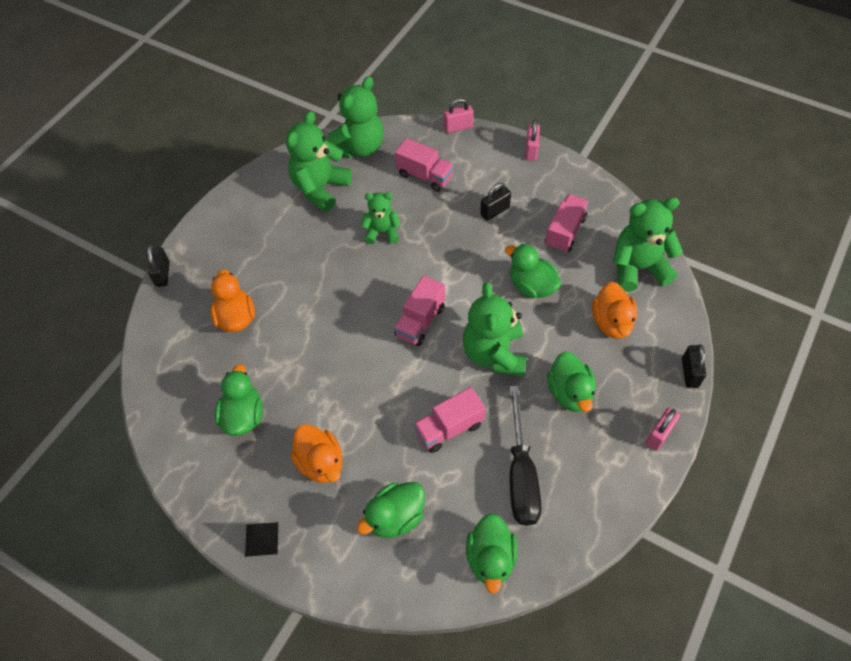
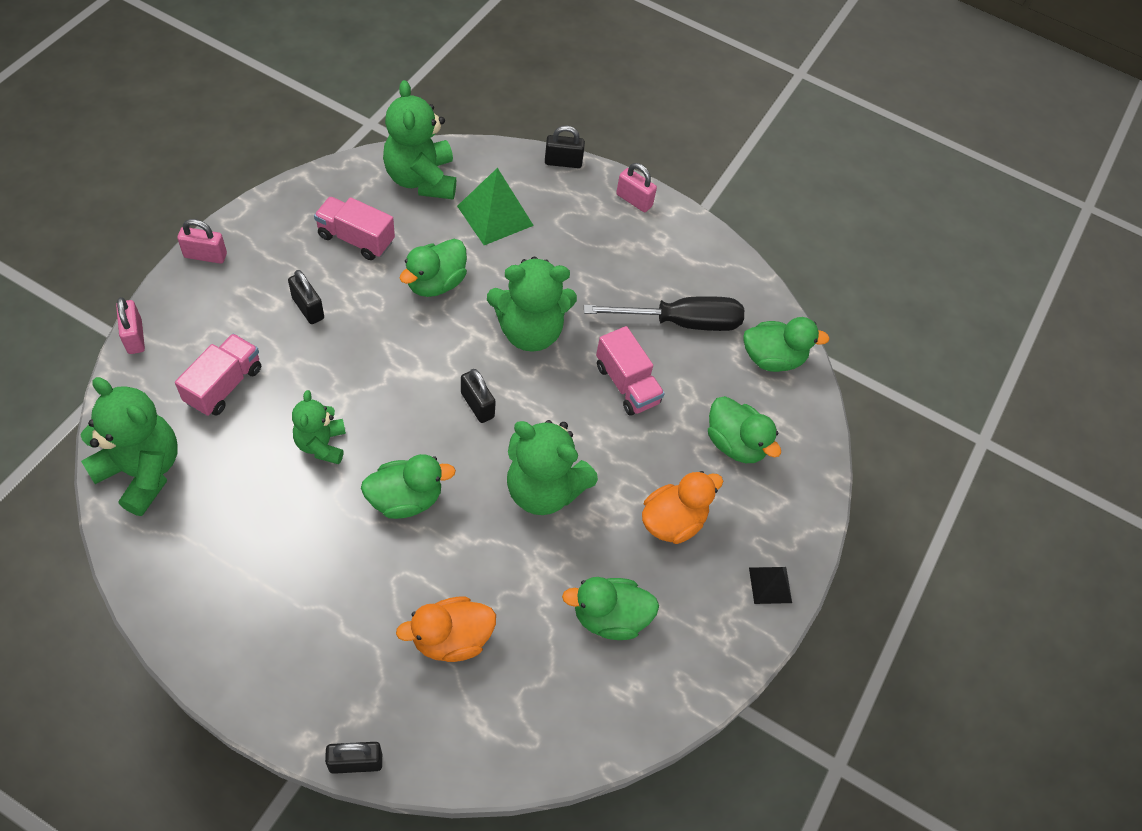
camera: 100 degrees left, 0 degrees up
green teddy bear [286,111,352,212] -> green teddy bear moved to [507,420,598,515]
pink truck [394,276,445,346] -> black padlock [461,369,496,423]
green duck [547,352,596,412] -> green duck moved to [361,454,456,519]
orange duck [592,282,637,339] -> green pyramid [457,168,534,245]

